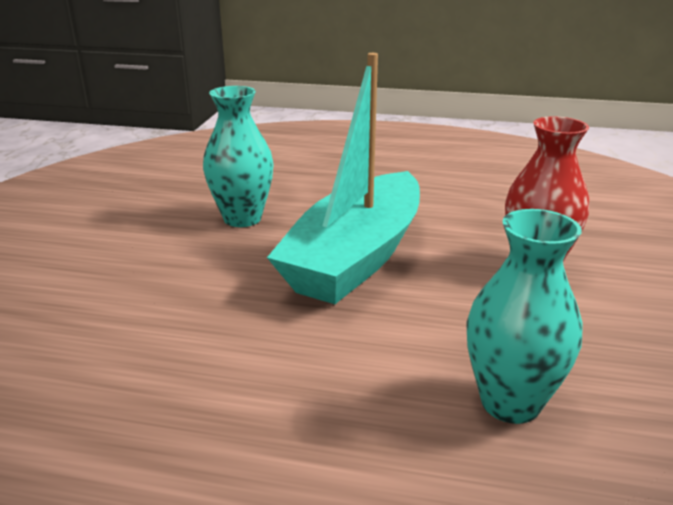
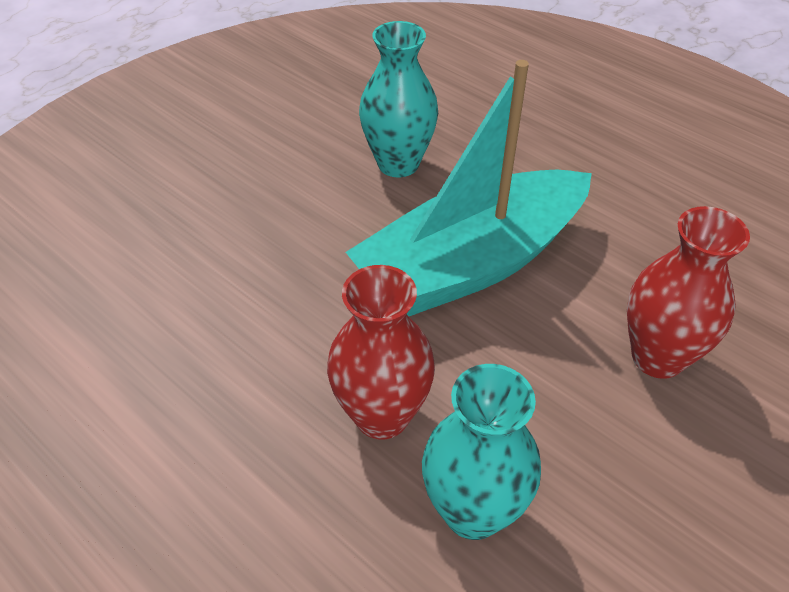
camera: 30 degrees right, 20 degrees up
none -> red vase [327,265,435,440]

